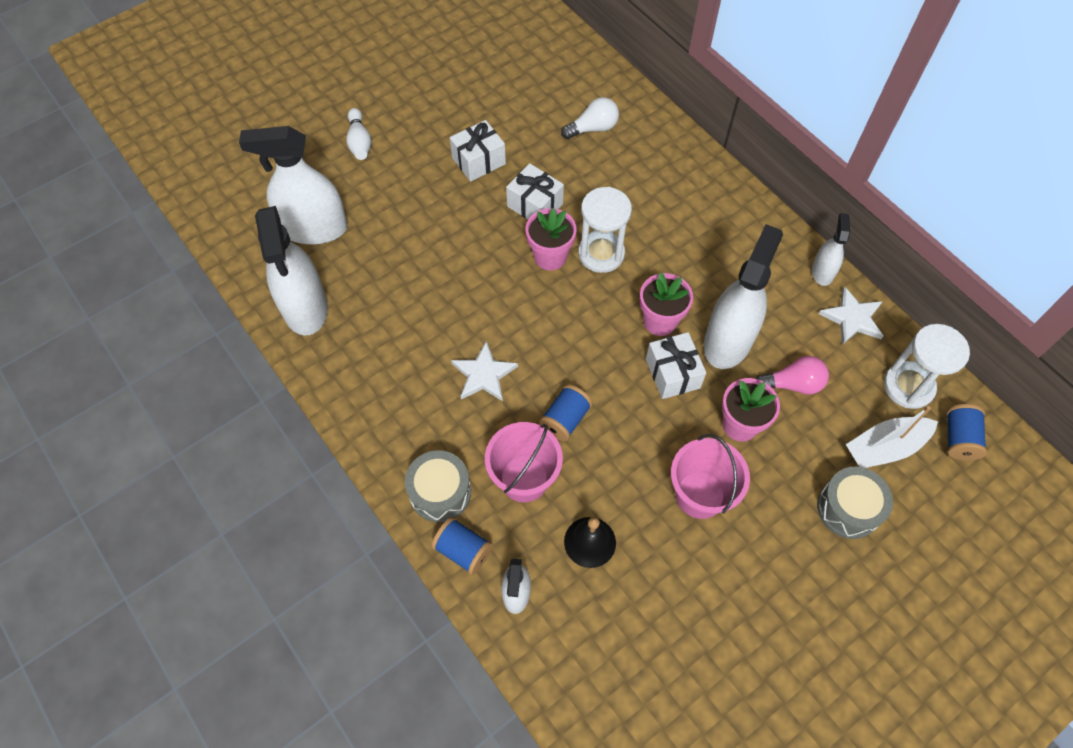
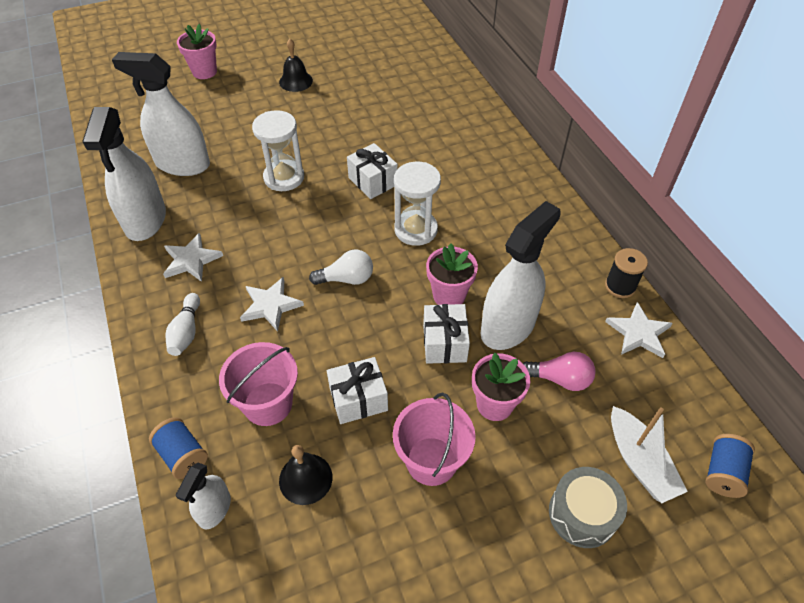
camera: 15 degrees right, 10 degrees down
white bowling pin [346,108,372,160] -> white bowling pin moved to [165,293,200,356]
grey drum [405,450,471,522] -> none
white gift [450,120,506,182] -> white gift moved to [327,357,388,424]
pink flower pot [526,208,577,270] -> pink flower pot moved to [177,24,217,79]
blue spool [539,384,593,441] -> none
white light bulb [561,97,619,139] -> white light bulb moved to [309,249,373,285]
white spray bottle [812,213,850,286] -> black spool [605,248,648,298]
white boat [846,406,938,468] -> white boat turned 105 degrees counterclockwise [611,406,688,503]
white hourglass [884,324,970,409] -> white hourglass moved to [252,110,304,191]
none -> white star [163,233,223,282]
none -> black bell [279,39,313,92]

